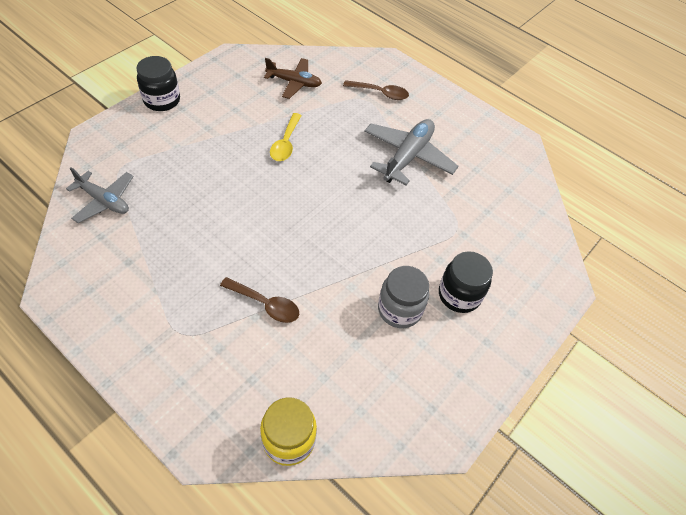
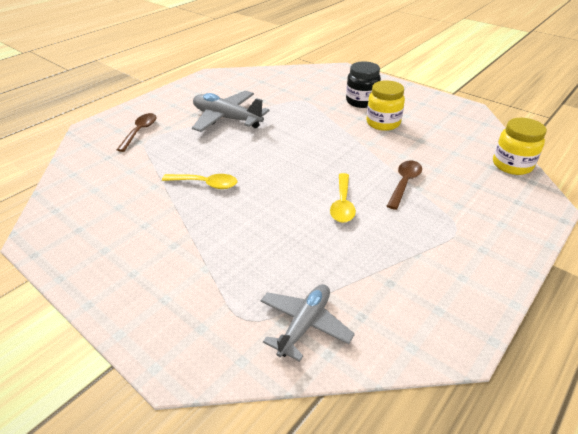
camera: 85 degrees left, 15 degrees down
black jar [136,56,180,111] -> none
brown plane [264,58,322,99] -> none
grey jar [378,266,429,328] -> yellow jar [366,80,405,131]
none -> yellow spoon [330,173,356,223]

